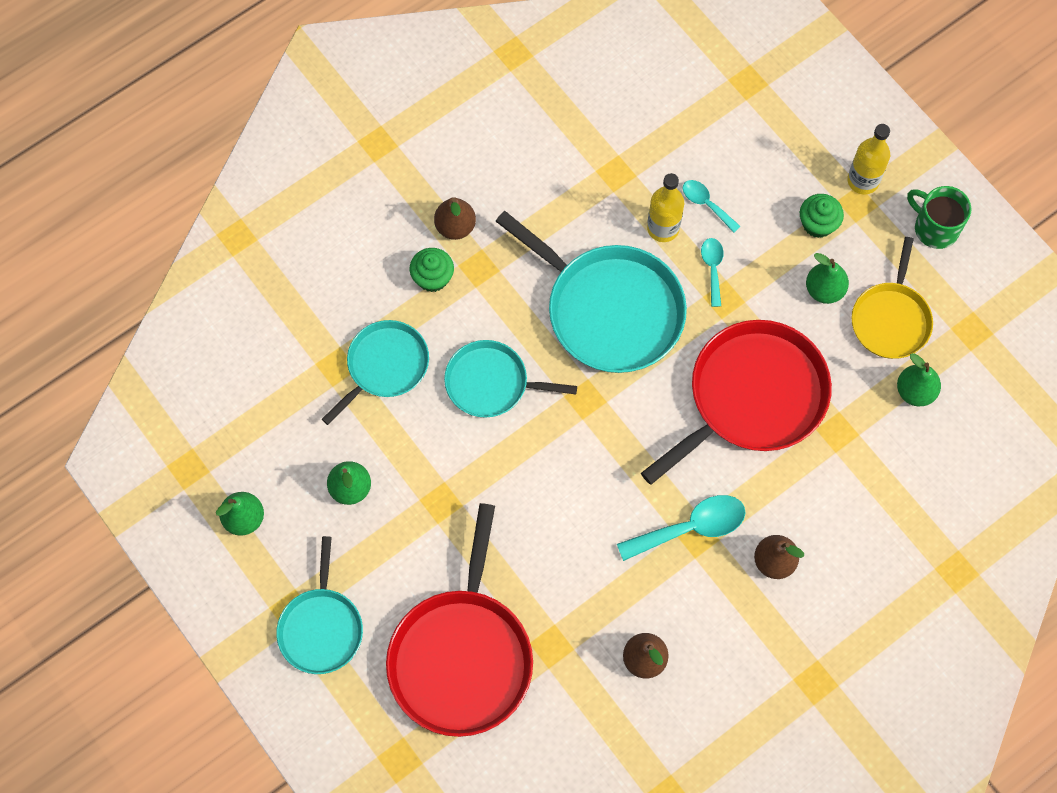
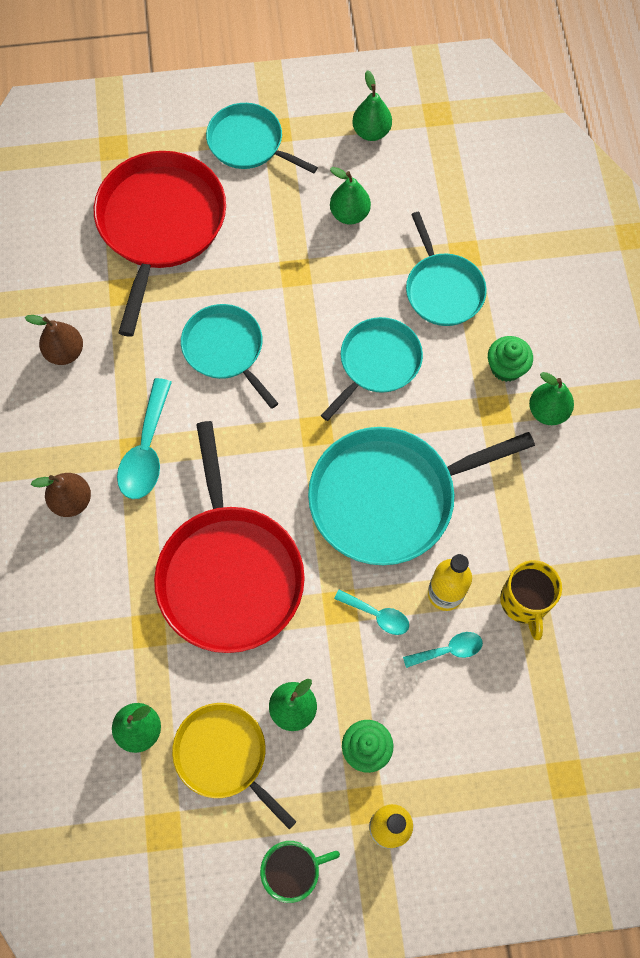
camera: 120 degrees right, 0 degrees up
red pan [386,503,533,737] -> red pan turned 60 degrees clockwise [94,151,226,337]
brown pear [434,197,476,240] -> green pear [529,372,574,425]
none -> turquoise pan [181,304,279,409]
none -> yellow mug [500,560,562,640]

